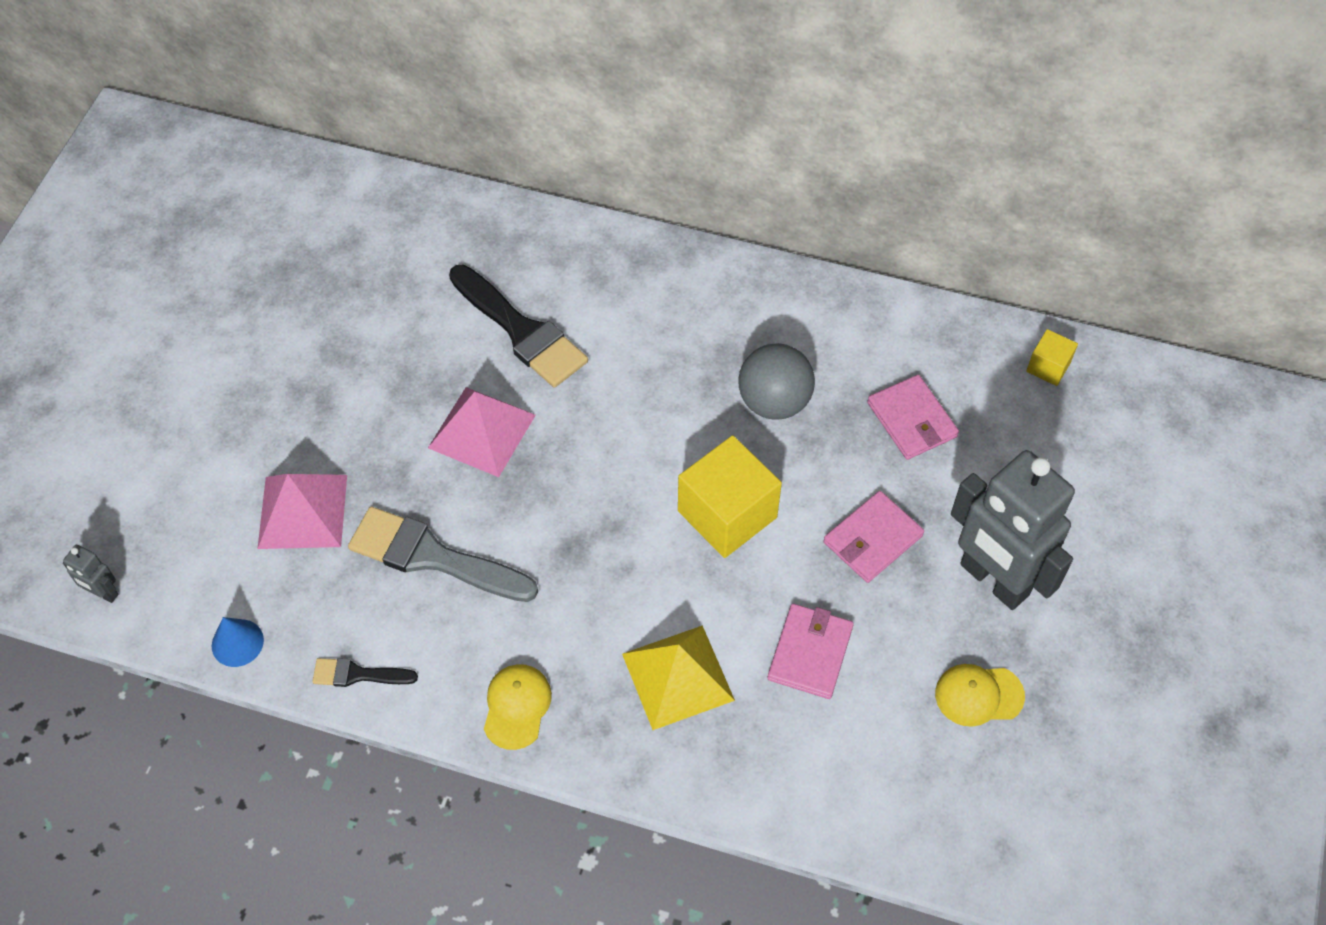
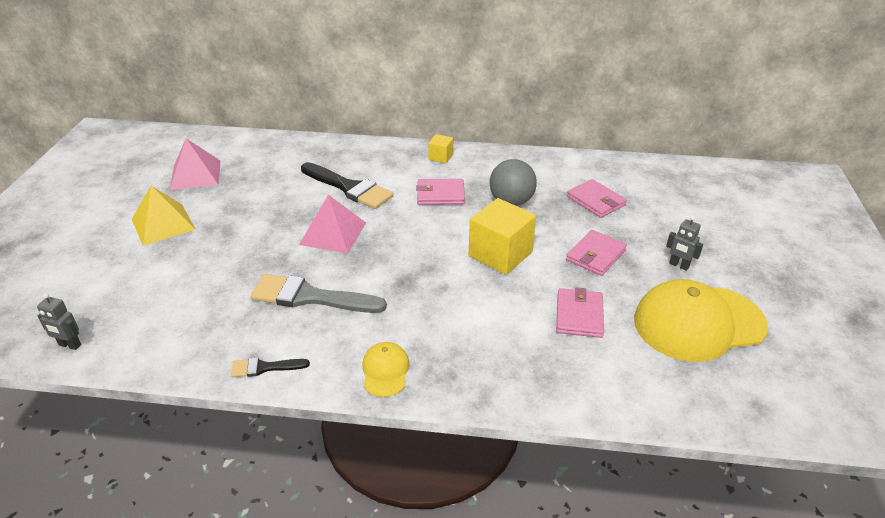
camera: 10 degrees left, 20 degrees down
blue cone [212,617,264,667] -> none
pink pyramid [257,474,347,549] -> pink pyramid moved to [170,138,220,190]
yellow pyramid [622,625,735,730] -> yellow pyramid moved to [132,186,196,246]
yellow cap [935,664,1025,727] -> yellow cap [634,279,768,362], size x2.17
grey robot [951,450,1075,610] -> grey robot [666,216,703,271], size x0.41
yellow cube [1026,329,1078,386] -> yellow cube moved to [428,134,453,163]
none -> pink wallet [416,179,465,205]

